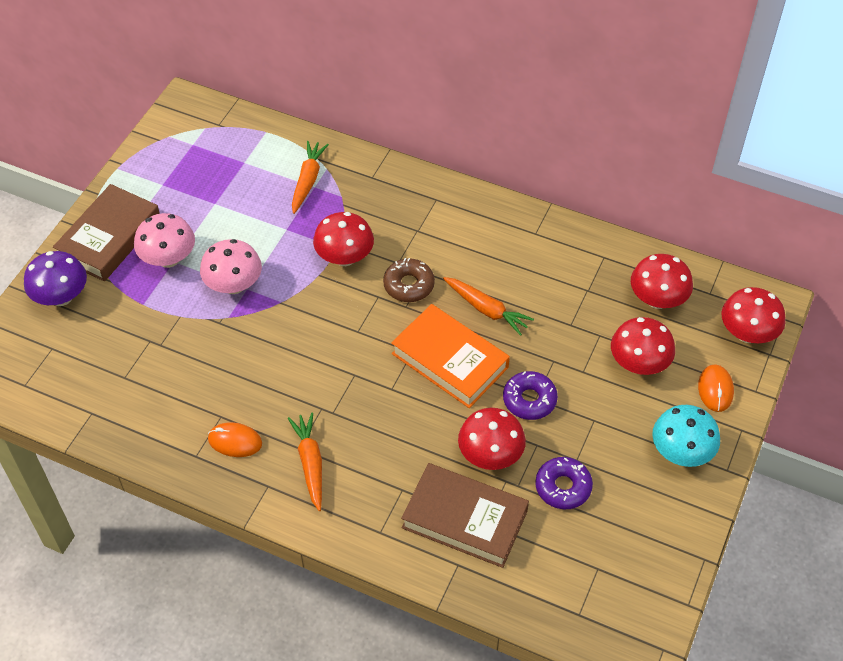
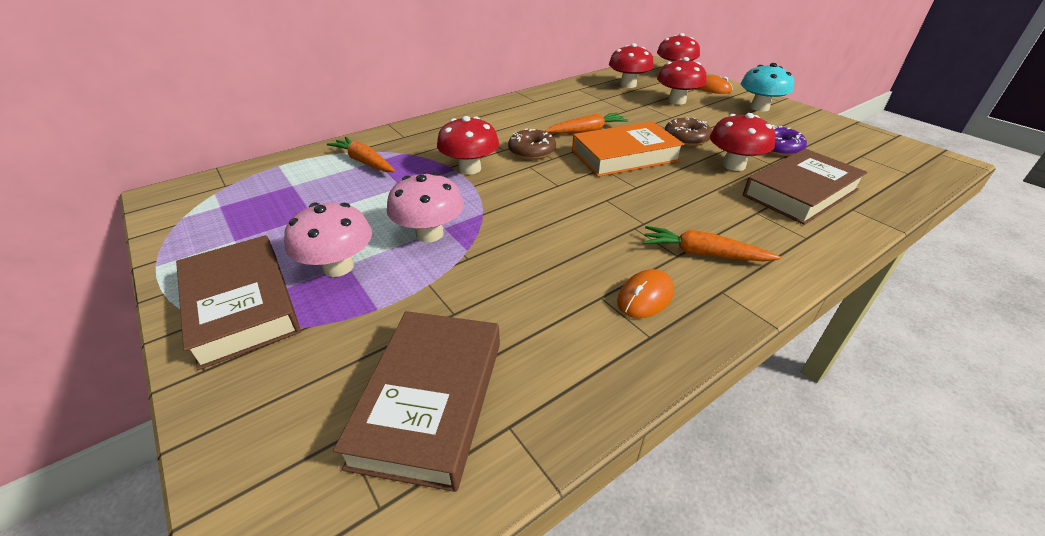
camera: 60 degrees left, 15 degrees down
purple mushroom [24,251,87,306] -> none
purple donut [503,371,558,420] -> brown donut [665,117,712,146]
none -> brown book [333,311,500,492]

